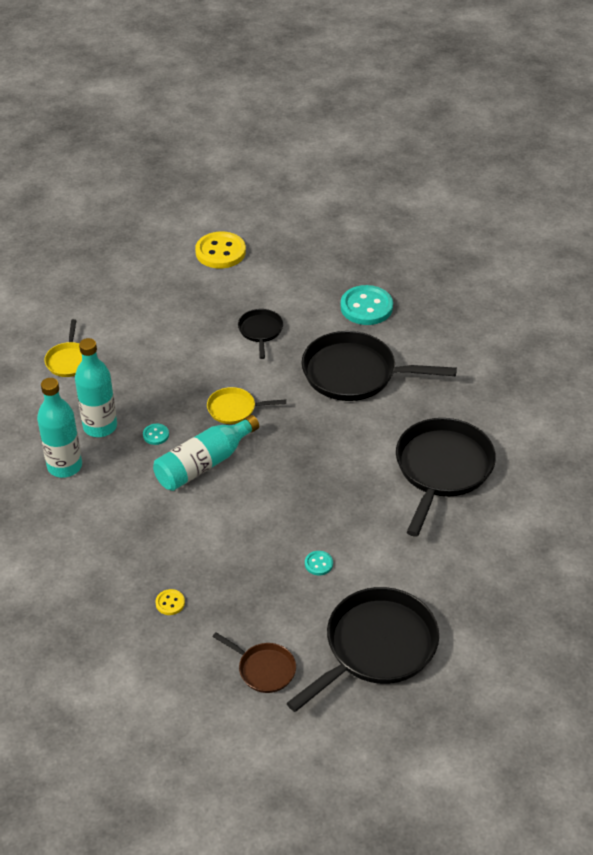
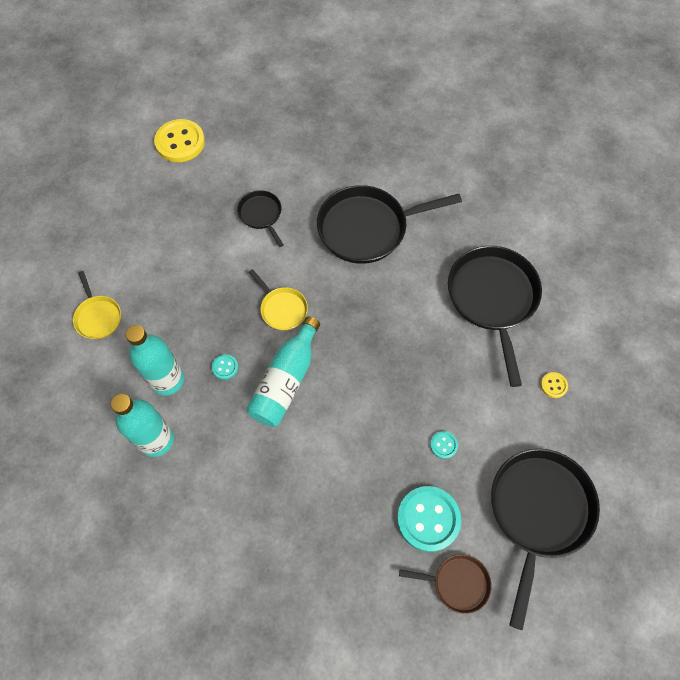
camera: 25 degrees left, 20 degrees up
yellow button [155,589,185,615] -> yellow button moved to [541,372,568,398]
yellow pan [207,387,286,424] -> yellow pan turned 105 degrees counterclockwise [249,269,308,330]
turquoise button [340,285,393,325] -> turquoise button moved to [397,486,461,552]

